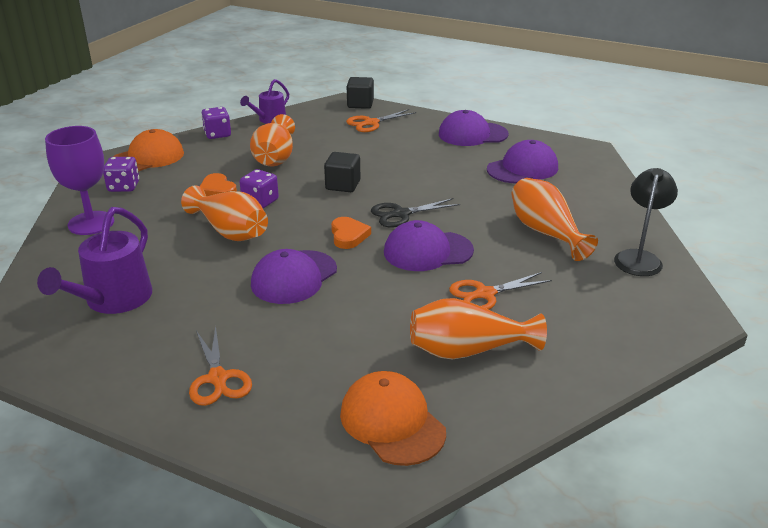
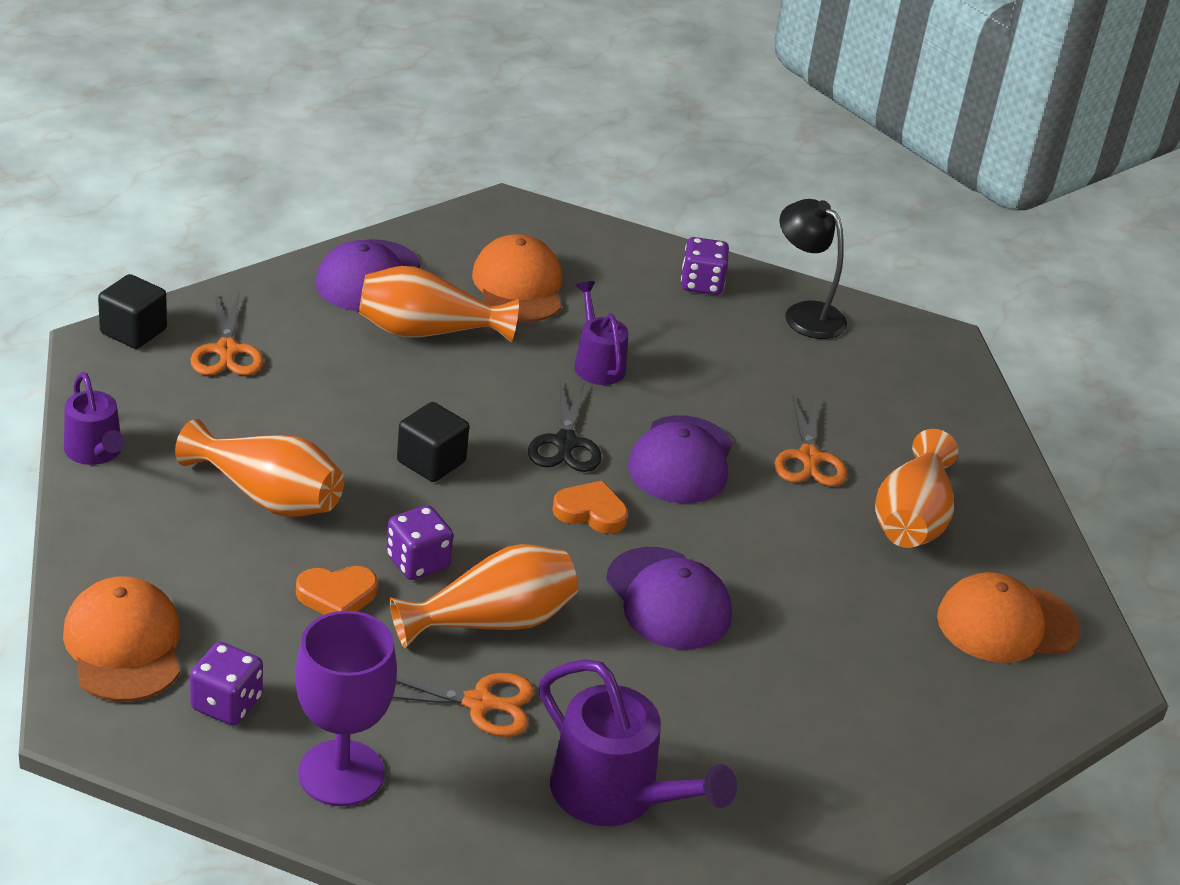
camera: 70 degrees left, 5 degrees up
orange scissors [189,326,252,406] -> orange scissors moved to [393,673,535,737]
purple dice [201,107,231,139] -> purple dice moved to [681,237,729,295]
purple cap [487,140,558,183] -> orange cap [472,234,562,322]
orange vase [511,178,598,261] -> orange vase moved to [359,266,519,342]
none -> purple watering can [574,281,628,385]

